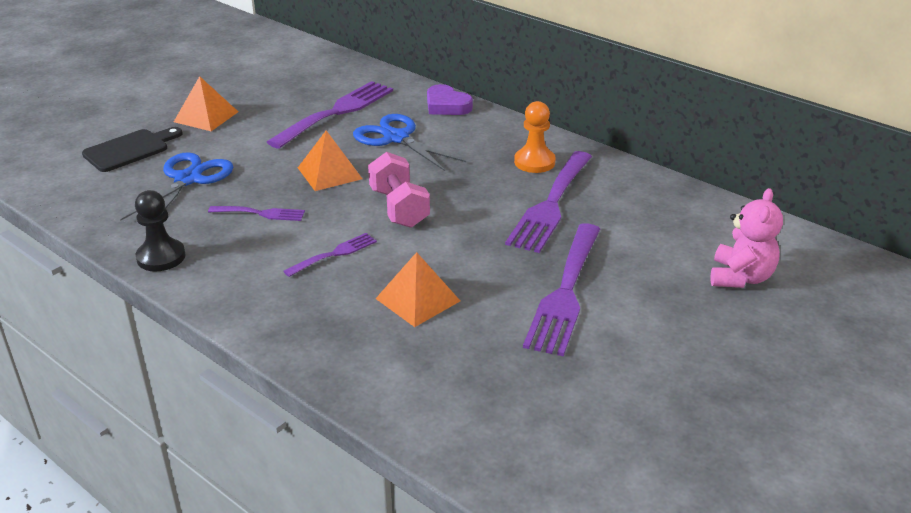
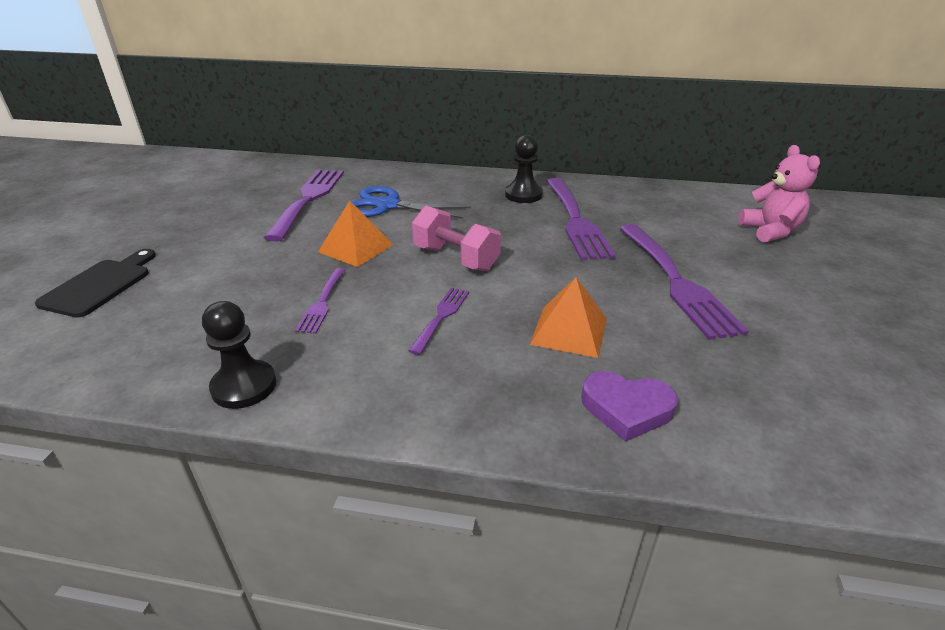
camera: 30 degrees left, 0 degrees up
blue scissors [120,152,233,221] -> none
orange pyramid [174,76,238,131] -> none
purple fork [208,206,305,221] -> purple fork turned 120 degrees clockwise [295,268,345,333]
purple heart [427,84,473,115] -> purple heart moved to [581,371,678,442]
orange pawn [514,101,556,173] -> black pawn [505,135,543,203]

